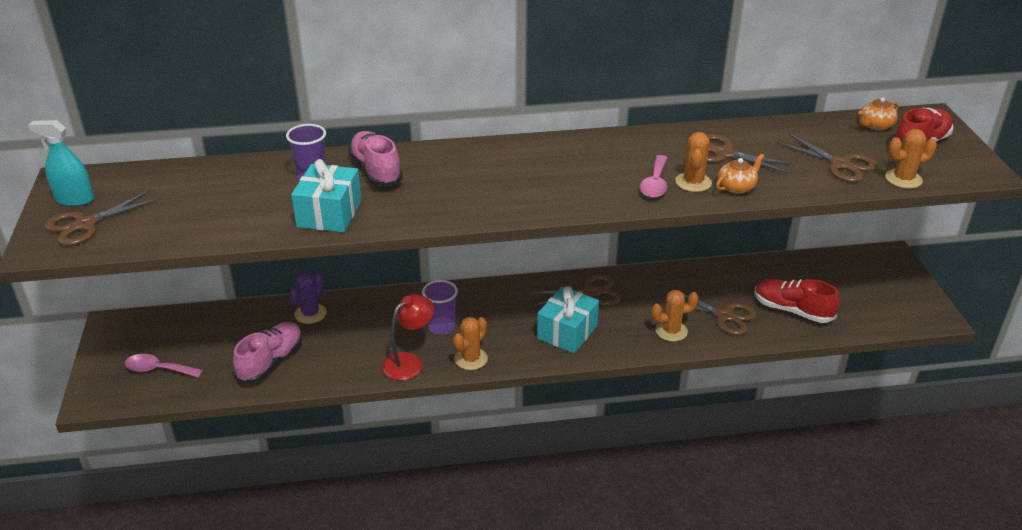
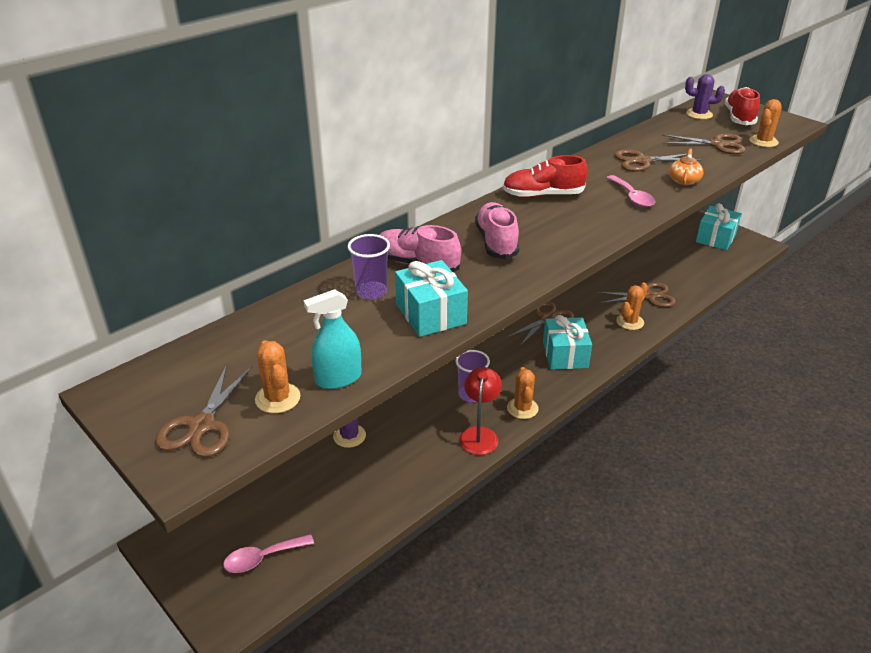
camera: 35 degrees left, 0 degrees up
turquoise spray bottle [28,120,94,206] -> turquoise spray bottle moved to [304,289,362,389]
pink shoe [233,322,302,383] -> pink shoe moved to [475,202,519,259]
orange cactus [675,132,712,192] -> orange cactus moved to [255,340,300,413]
red shoe [755,279,840,323] -> red shoe moved to [502,155,587,198]
orange teapot [858,97,899,131] -> purple cactus [685,74,725,119]
none -> turquoise gift [696,203,741,250]

